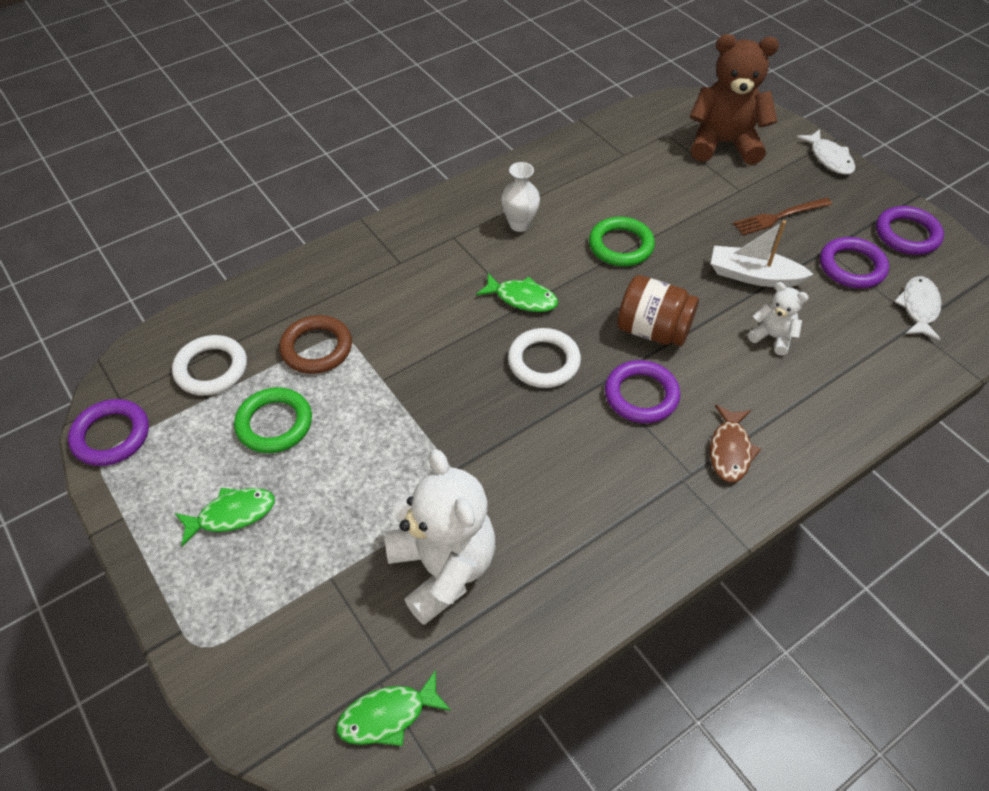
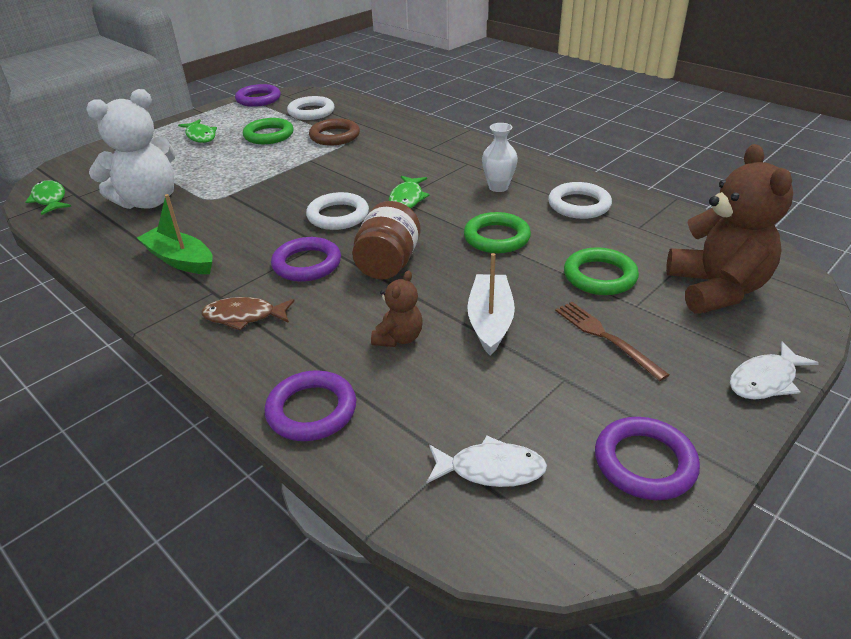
camera: 80 degrees right, 15 degrees down
white teddy bear [748,282,809,355] -> brown teddy bear [371,271,423,347]
purple ring [820,237,889,288] -> purple ring moved to [265,370,356,441]
none -> green boat [137,194,213,274]
none -> white ring [548,182,612,219]
none -> green ring [564,247,639,295]

